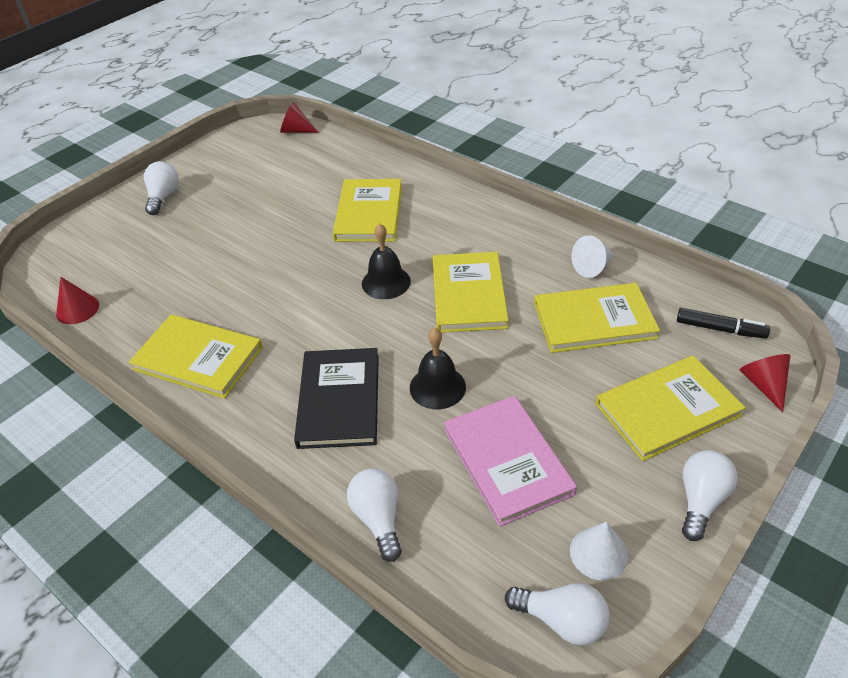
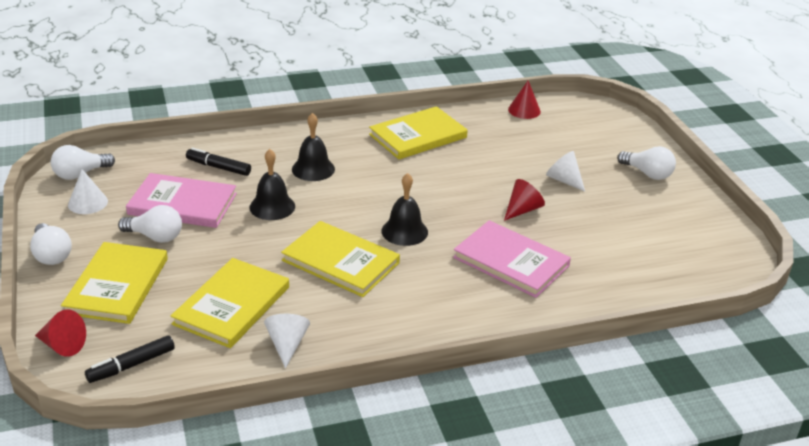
camera: 120 degrees right, 10 degrees down
red cone [280,102,319,133] -> red cone moved to [504,179,545,221]
black book [294,348,379,449] -> black bell [292,113,335,181]
yellow book [333,179,402,242] -> pink book [453,220,571,298]
white light bulb [347,468,402,562] -> white light bulb moved to [118,205,182,243]
none -> black marker [186,148,251,176]
none -> white cone [546,151,585,192]

